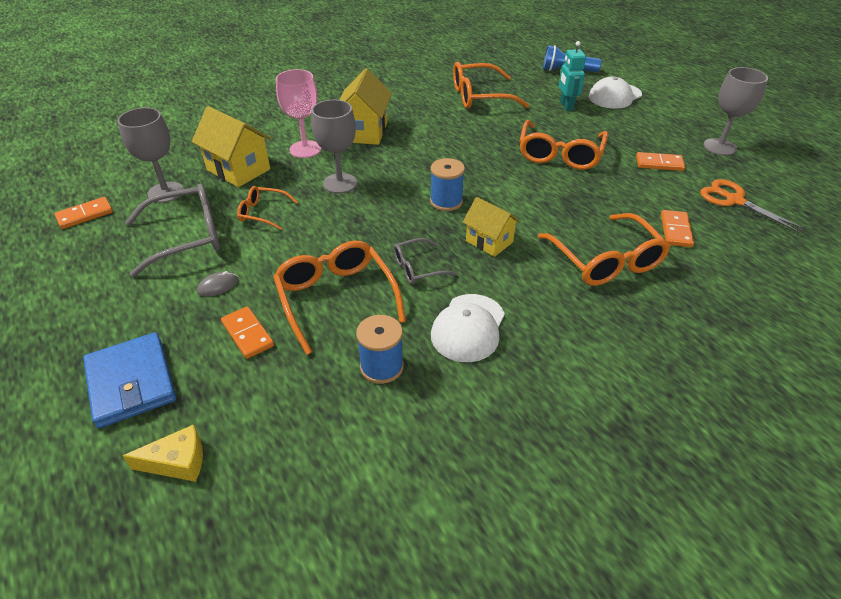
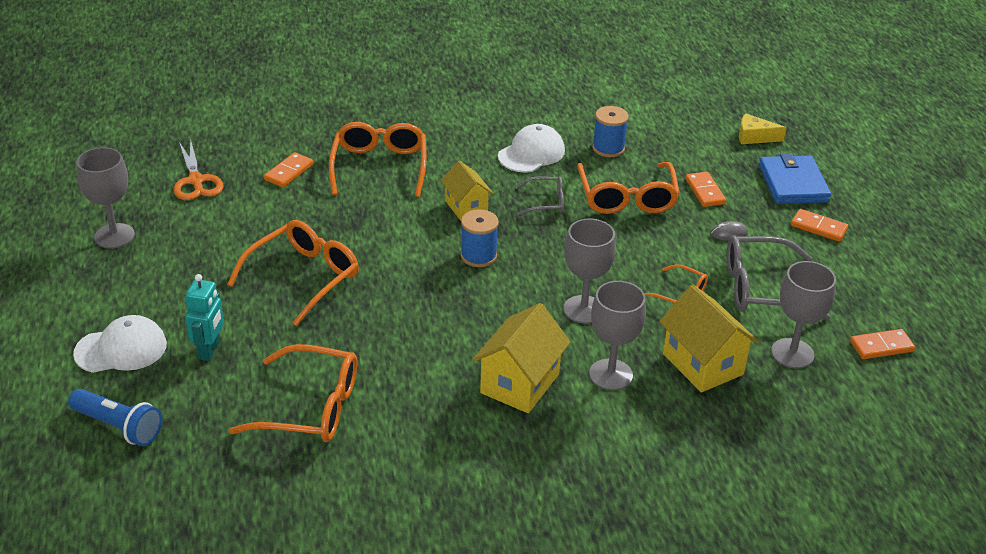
camera: 160 degrees left, 5 degrees down
pink goblet [276,69,321,158] -> grey goblet [589,281,646,390]
orange domino [636,152,686,171] -> orange domino moved to [791,209,848,242]

